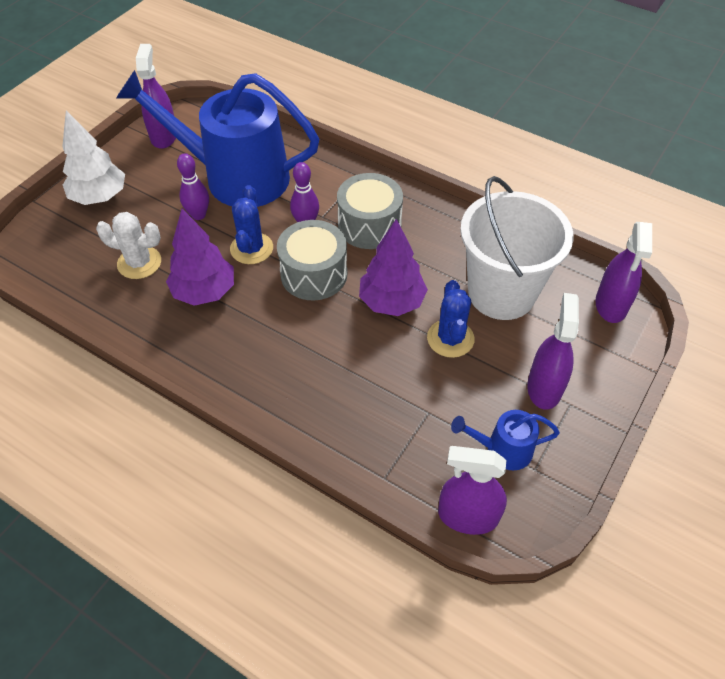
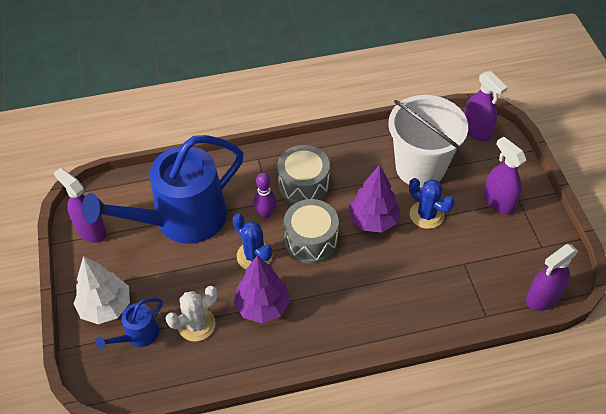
camera: 45 degrees left, 0 degrees up
purple bowling pin [177,153,209,220] -> none
blue watering can [451,410,560,470] -> blue watering can moved to [96,298,162,350]

